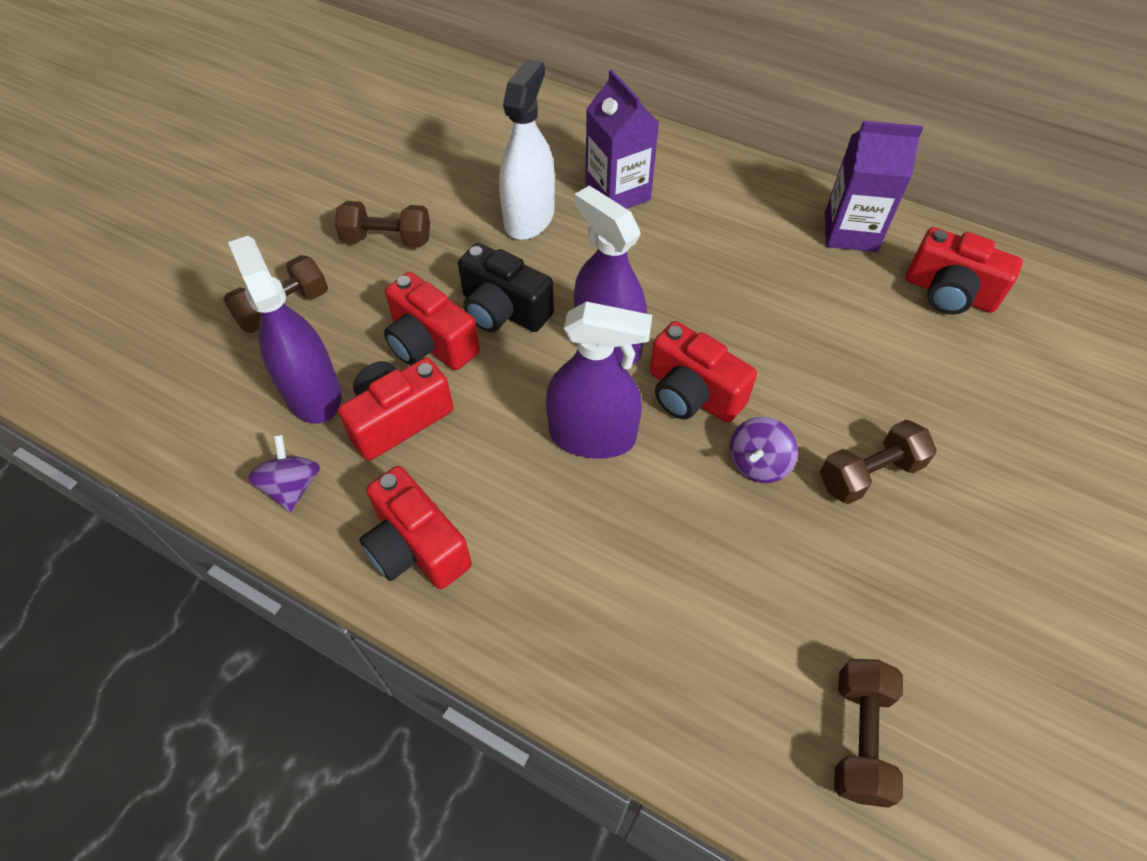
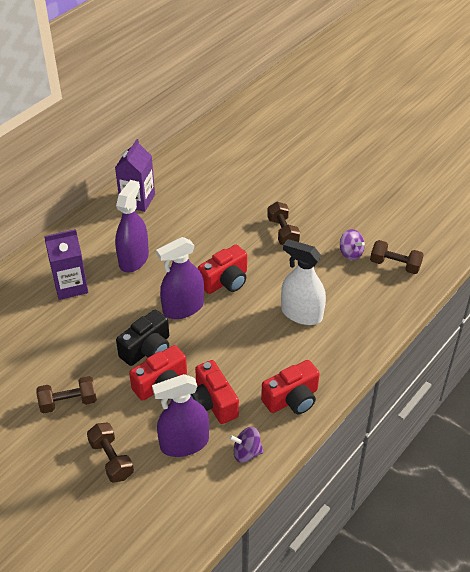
camera: 80 degrees left, 10 degrees down
brown dumbbell [335,201,430,248] -> brown dumbbell turned 60 degrees clockwise [36,376,97,413]
white spray bottle [499,59,555,240] -> white spray bottle moved to [281,239,326,325]
purple spray bottle [546,301,652,459] -> purple spray bottle moved to [115,180,149,272]
purple spinning top [730,417,798,483] -> purple spinning top moved to [340,229,365,260]
red camera [905,227,1023,315] -> none

